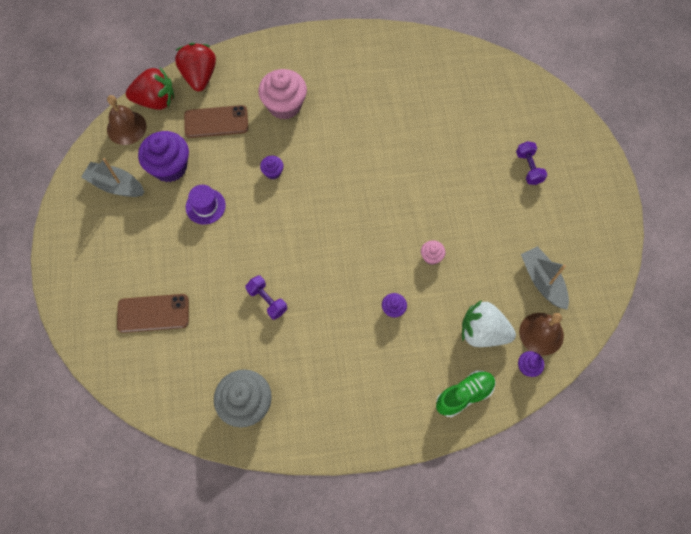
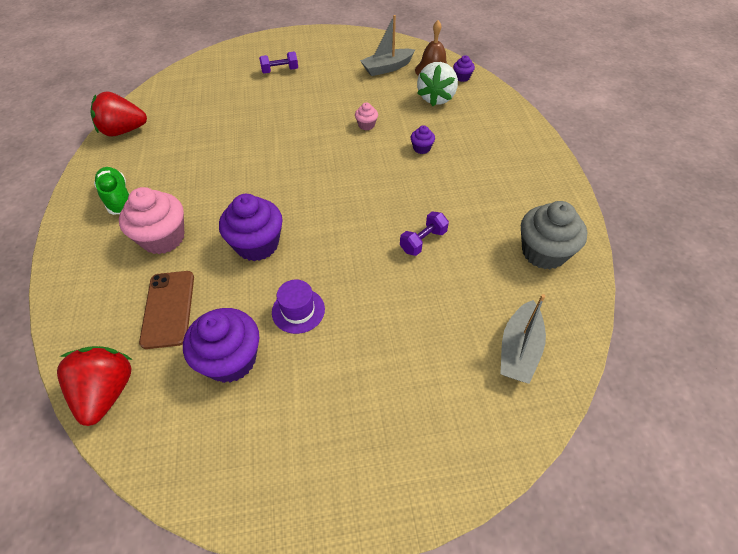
camera: 90 degrees left, 15 degrees down
grey boat [81,158,144,197] -> grey boat moved to [500,294,546,384]
brown bell [107,95,146,145] -> none
brown phone [117,294,189,333] -> none
red strawberry [175,43,216,91] -> red strawberry moved to [90,91,147,137]
purple cupcake [260,156,284,180] -> purple cupcake [219,194,283,261], size x2.11
green shoe [436,370,496,417] -> green shoe moved to [94,167,129,215]

